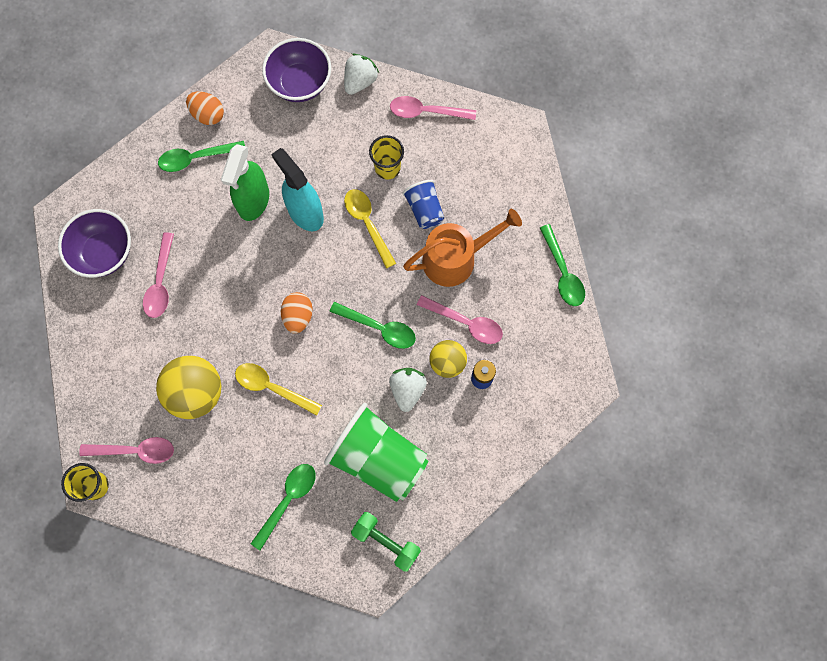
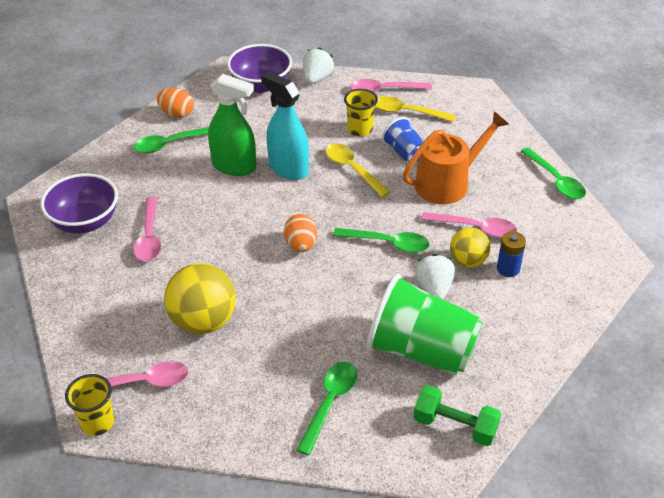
camera: 10 degrees left, 30 degrees down
green spray bottle [221,144,269,221] -> green spray bottle turned 75 degrees counterclockwise [208,74,256,176]
yellow spoon [235,363,322,416] -> yellow spoon moved to [375,96,456,122]

